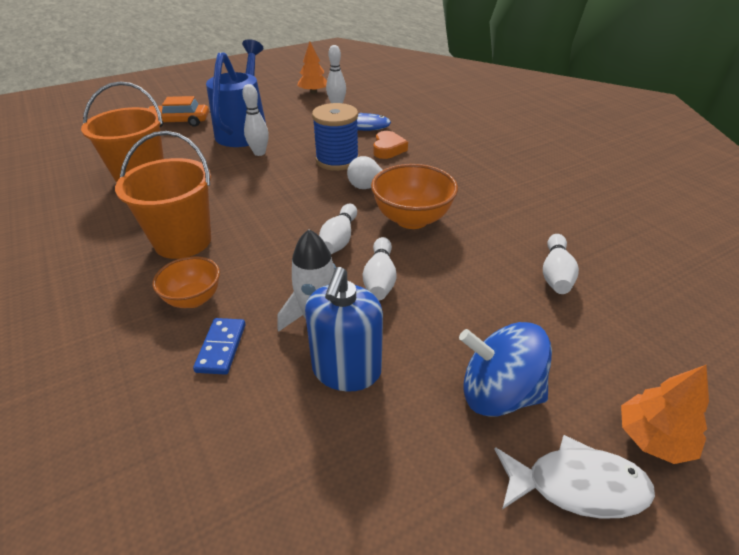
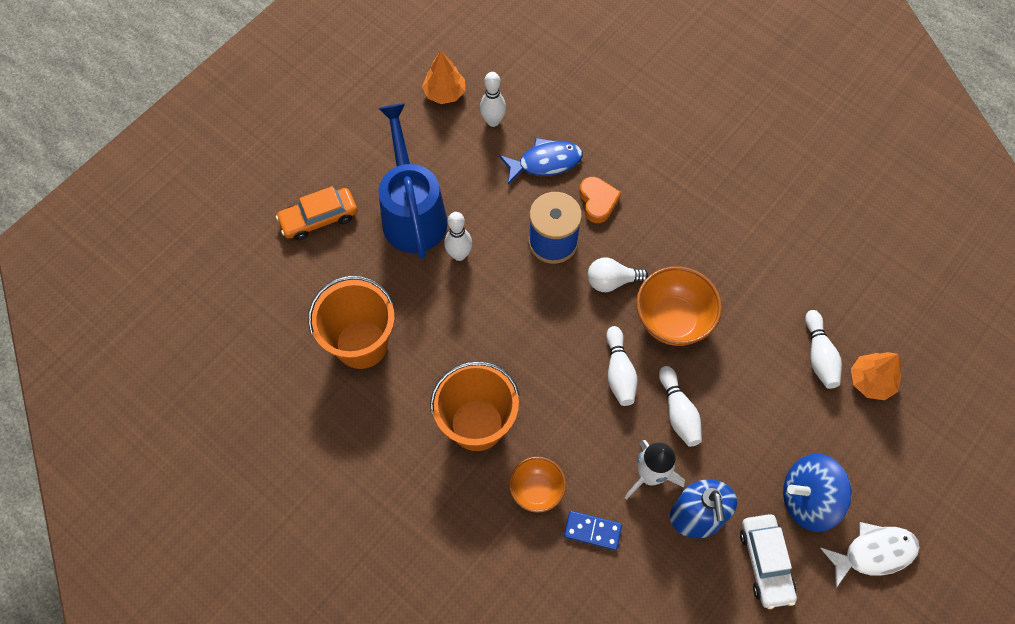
camera: 20 degrees left, 25 degrees up
blue domino [193,318,246,375] -> blue domino turned 60 degrees counterclockwise [564,511,622,550]
orange tree [621,365,709,464] -> orange tree moved to [851,352,901,400]
none -> white car [740,514,797,609]

